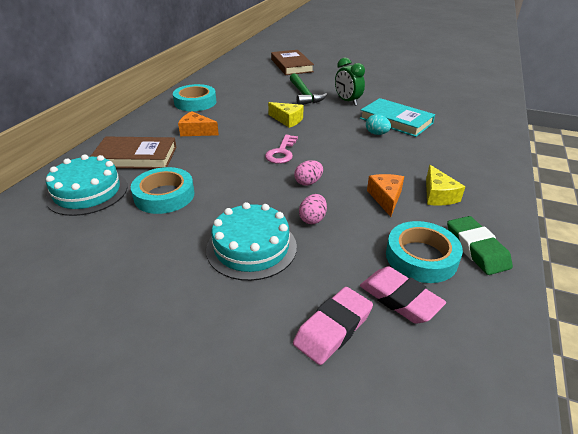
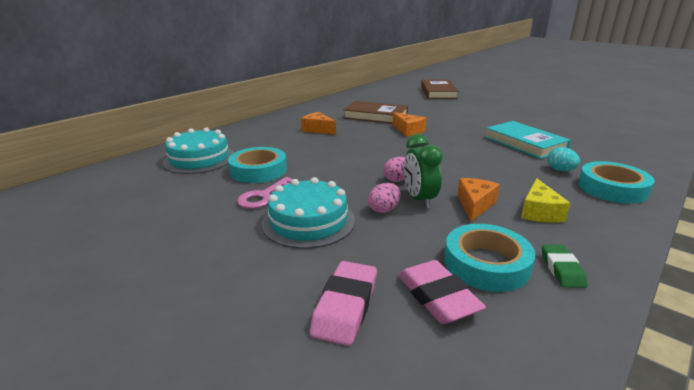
camera: 20 degrees right, 10 degrees down
brown book [90,137,176,169] -> brown book moved to [344,101,408,124]
turquoise tape [173,84,216,111] -> turquoise tape moved to [578,161,655,204]
pink key [265,135,298,164] -> pink key moved to [237,177,293,209]
yellow cheese [268,102,304,128] -> orange cheese [392,112,426,137]
green hammer [290,73,327,105] -> none
pink eraser [293,287,373,365] -> pink eraser turned 45 degrees counterclockwise [310,261,377,346]
green clock [335,57,365,106] -> green clock moved to [404,134,443,209]
turquoise egg [366,114,391,135] -> turquoise egg moved to [547,147,580,171]
green eraser [447,216,513,275] -> green eraser [542,245,587,288], size x0.65

